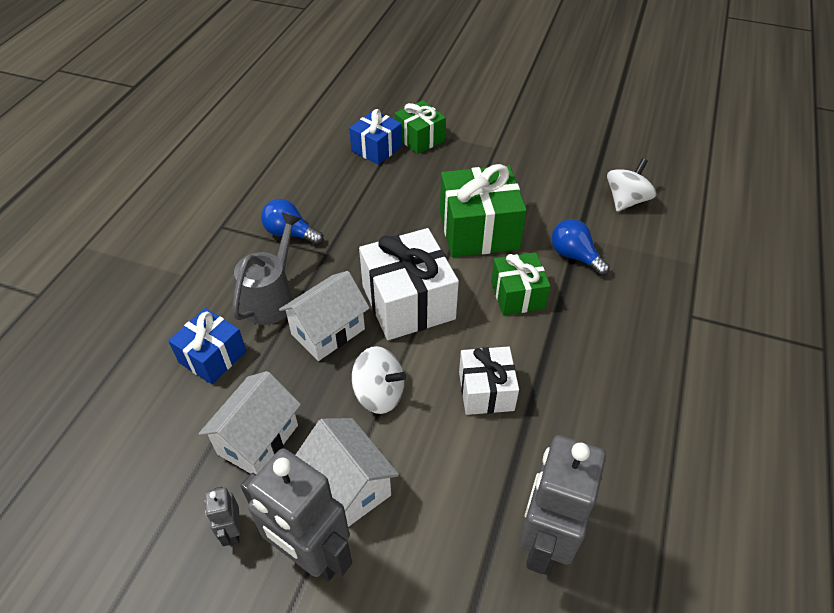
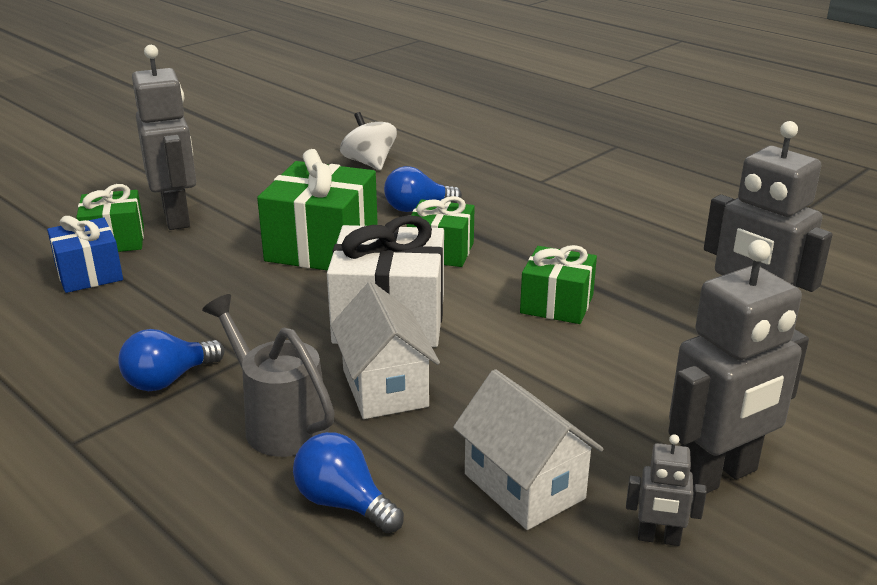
camera: 65 degrees left, 20 degrees down
blue gift [168,308,246,384] -> blue light bulb [293,432,404,534]
white house [296,418,399,527] -> none
white spinning top [352,346,406,414] -> none
white gift [459,346,519,415] -> green gift [520,245,597,324]
none -> grey robot [132,45,196,230]

